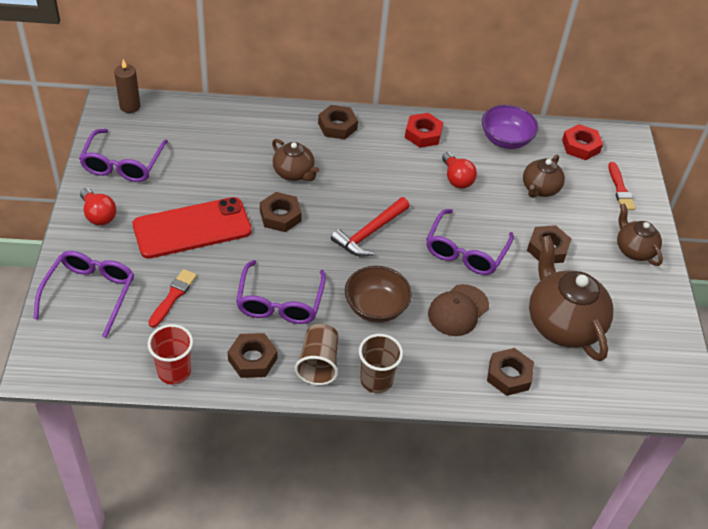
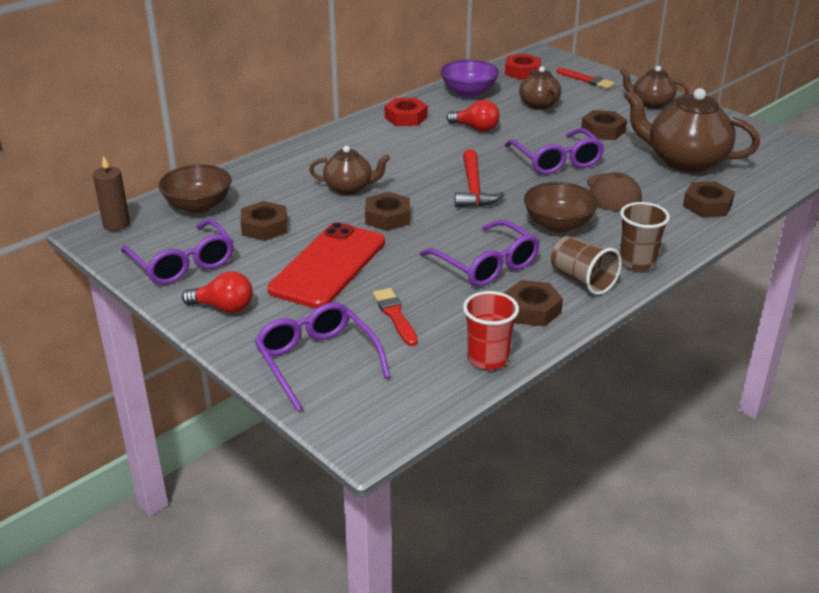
camera: 40 degrees left, 15 degrees down
brown nut [318,105,358,140] -> brown nut moved to [240,201,287,241]
none -> brown bowl [159,164,231,213]

